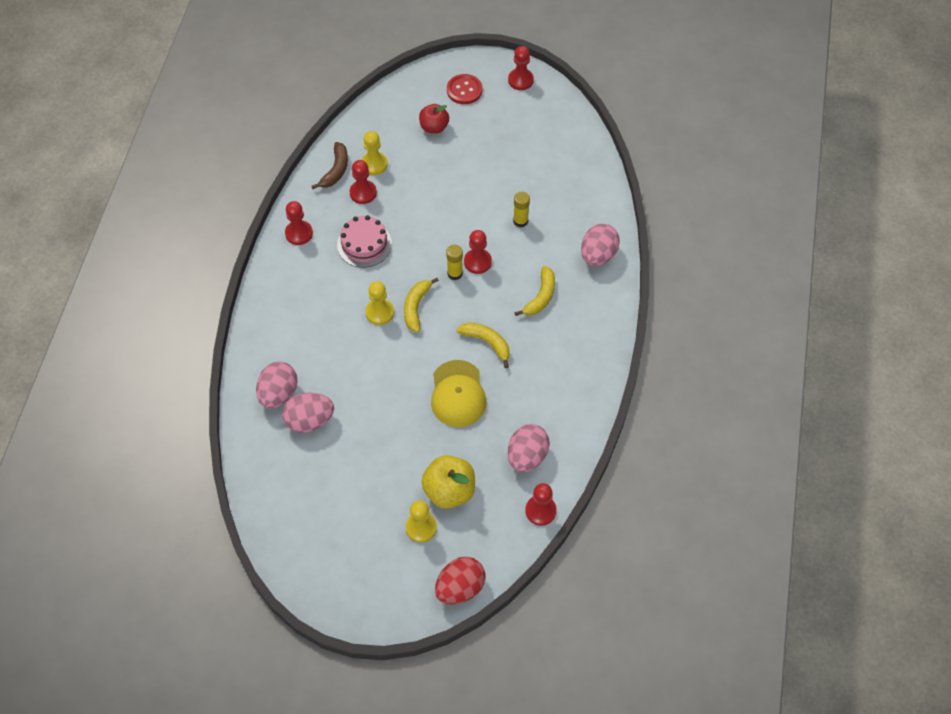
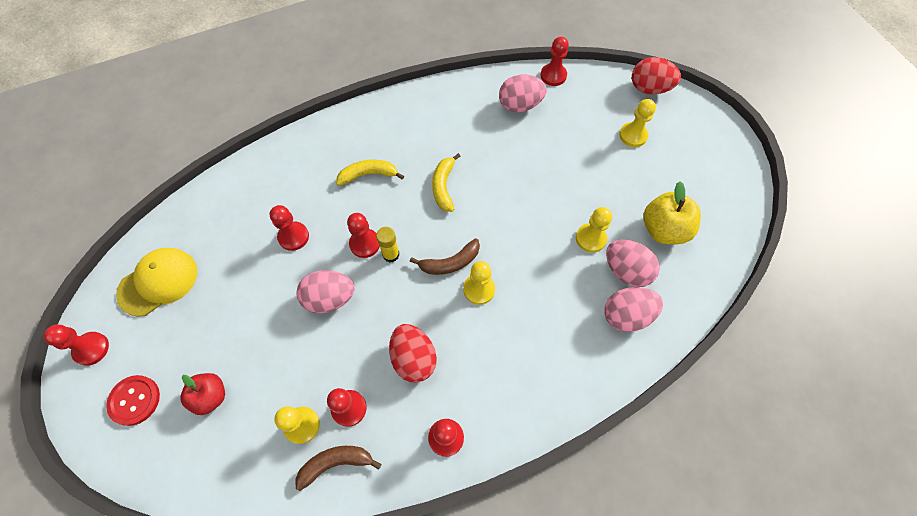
camera: 125 degrees left, 5 degrees up
pink cake [337,215,392,268] -> red egg [389,324,437,383]
yellow banana [404,278,439,332] -> brown banana [410,238,480,275]
yellow apple [421,455,475,509] -> yellow apple moved to [643,181,701,244]
yellow cap [431,360,487,427] -> yellow cap moved to [116,248,197,317]
yellow glue stick [513,192,530,227] -> red pawn [270,205,309,251]
pink egg [581,224,620,266] -> pink egg moved to [296,270,354,313]
none -> yellow pawn [576,207,612,253]

